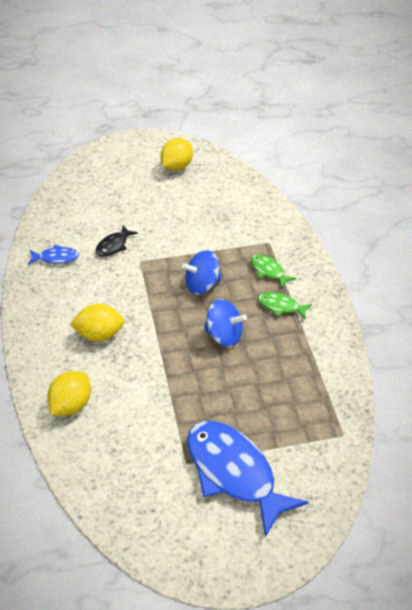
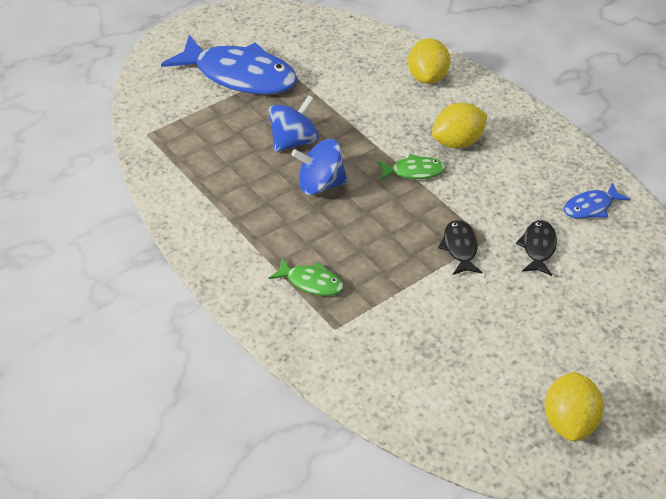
camera: 155 degrees right, 0 degrees up
blue spinning top [181,250,222,295] -> blue spinning top moved to [269,95,319,152]
green fish [258,292,312,319] -> green fish moved to [377,154,446,180]
none -> black fish [438,220,482,275]

